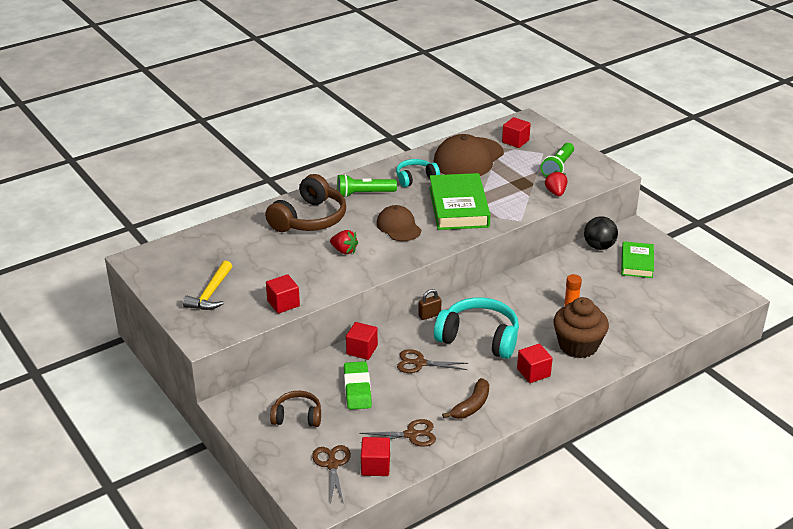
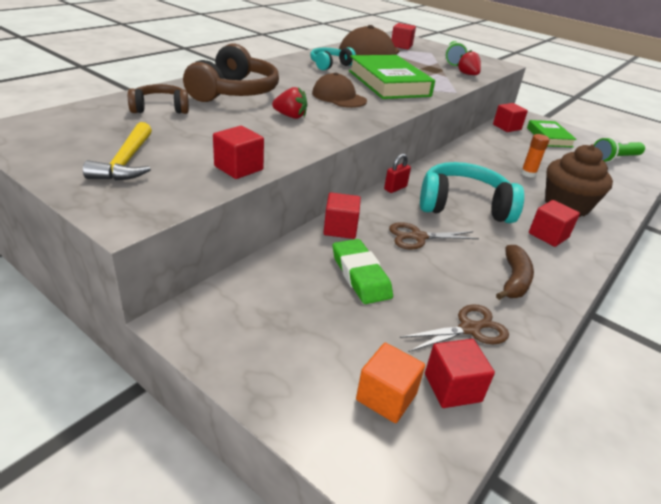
camera: 20 degrees left, 0 degrees up
brown headphones [270,391,321,427] -> brown headphones moved to [128,84,189,114]
brown scissors [312,445,351,502] -> orange cube [356,343,425,423]
green flashlight [337,174,397,198] -> green flashlight moved to [594,137,645,163]
brown padlock [418,289,442,320] -> red padlock [384,154,411,193]
black ball [584,216,618,250] -> red cube [493,103,528,132]

